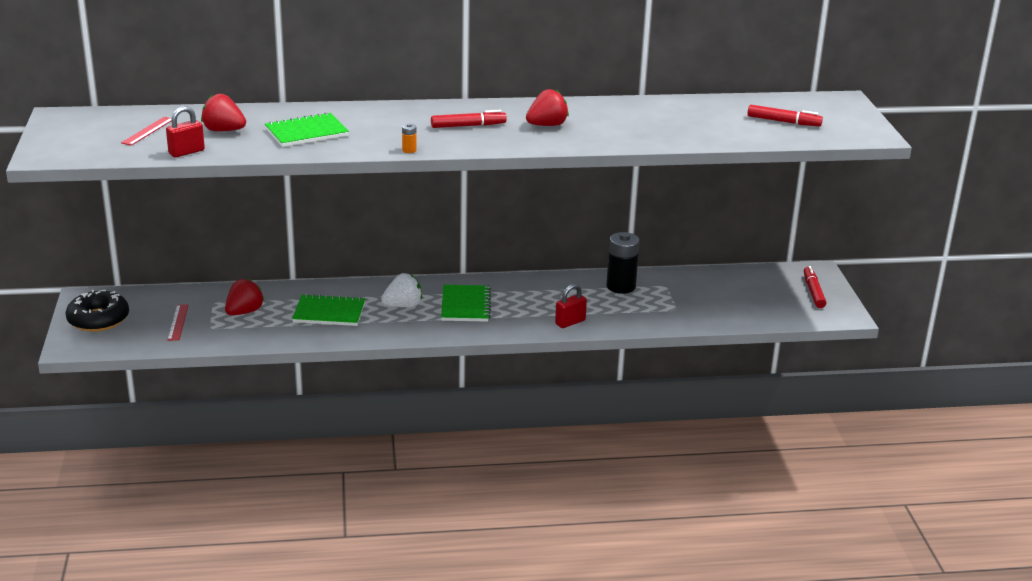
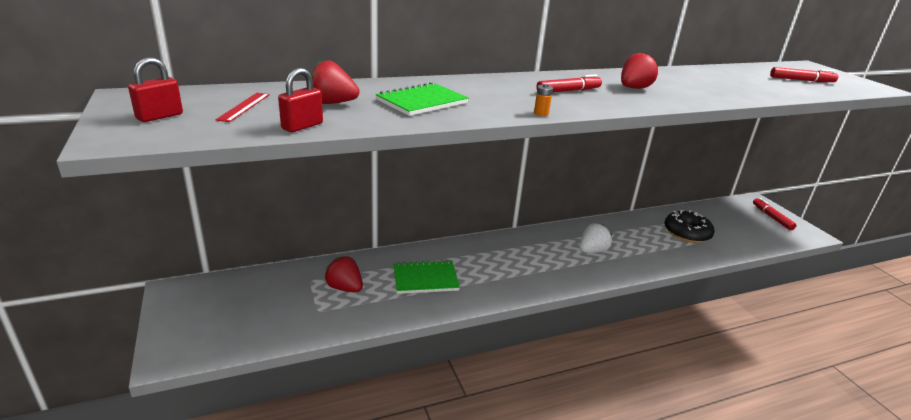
camera: 15 degrees left, 0 degrees up
black donut [66,290,129,332] -> black donut moved to [665,210,715,243]
red ruler [167,305,189,340] -> none
red strawberry [225,279,264,315] -> red strawberry turned 75 degrees counterclockwise [324,256,363,292]
white strawberry [381,273,422,307] -> white strawberry moved to [579,223,612,253]
green notebook [441,285,491,322] -> none
red padlock [555,284,587,328] -> red padlock moved to [128,57,183,122]
black battery [607,232,640,294] -> none

